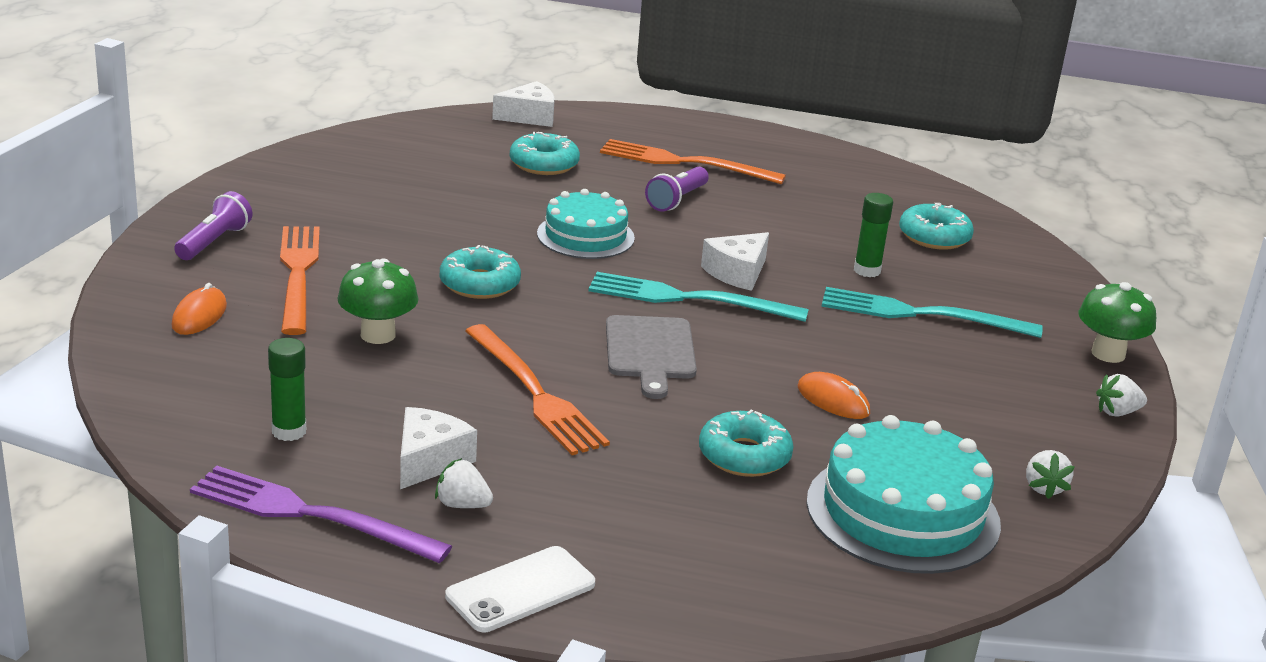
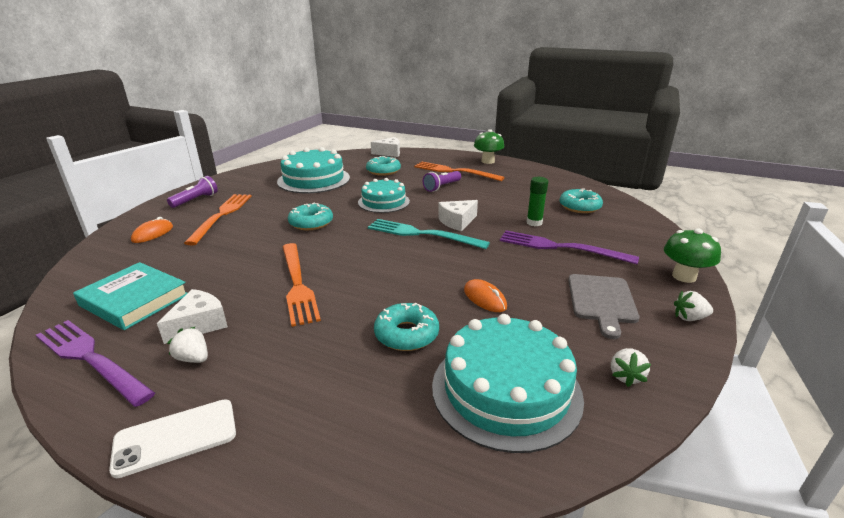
camera: 15 degrees right, 0 degrees up
green glue stick [268,338,306,441] -> turquoise book [73,262,187,330]
green mushroom [337,258,419,344] -> green mushroom moved to [474,129,504,164]
grey cutting board [606,315,697,399] -> grey cutting board moved to [568,274,639,339]
turquoise fork [821,287,1043,338] -> purple fork [500,230,639,264]
none -> turquoise cake [277,147,350,193]

